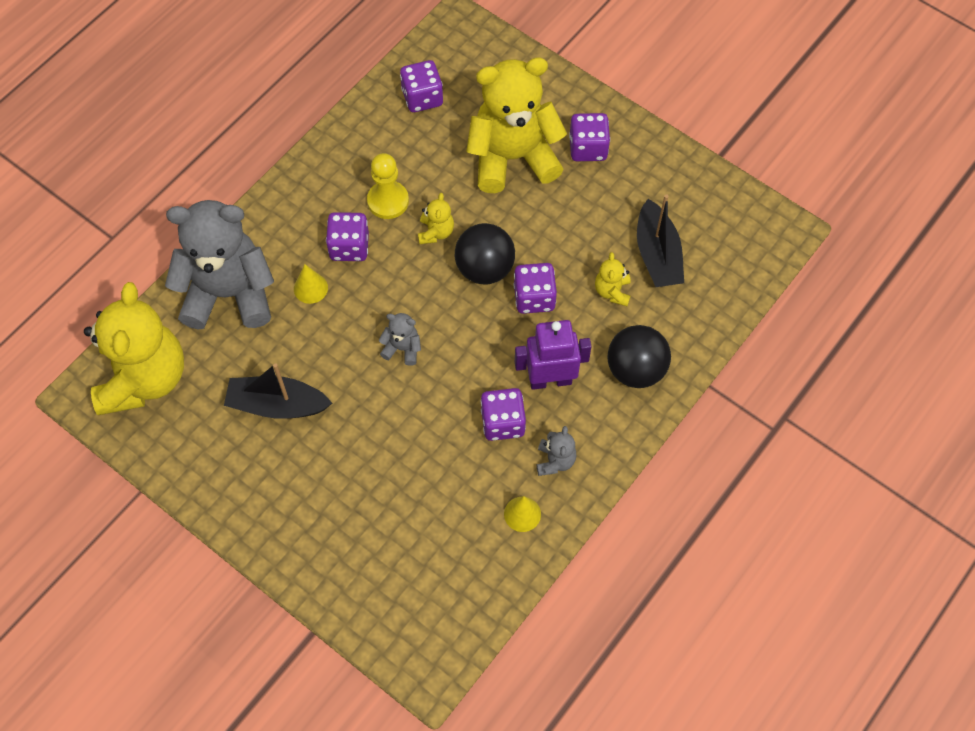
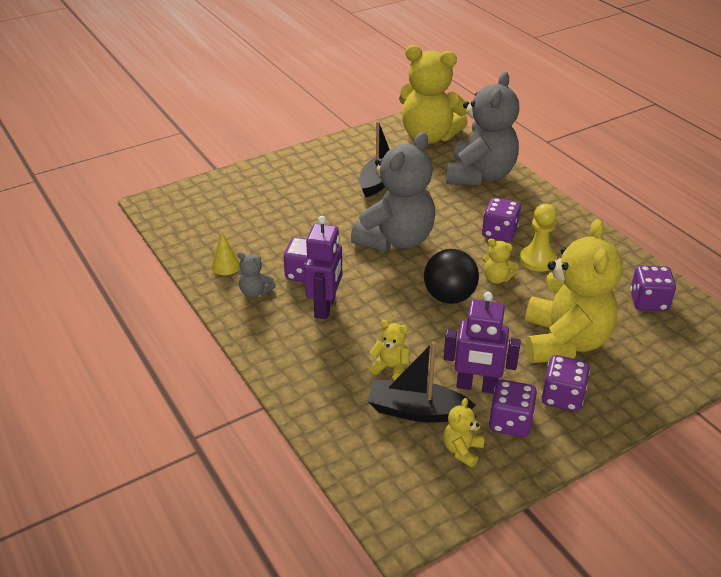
camera: 110 degrees right, 25 degrees down
yellow cone [294,264,328,304] -> none
grey teddy bear [378,313,421,366] -> grey teddy bear [351,132,435,251], size x2.45
purple dice [514,263,557,314] -> purple dice moved to [489,380,537,437]
black ball [607,325,671,388] -> none
none -> yellow teddy bear [443,398,484,468]
none -> purple robot [444,292,521,394]

